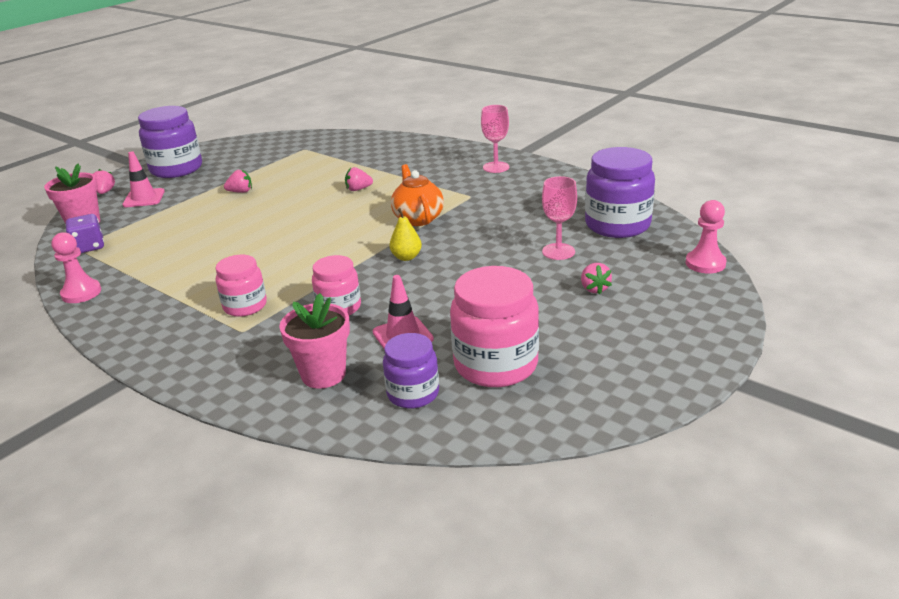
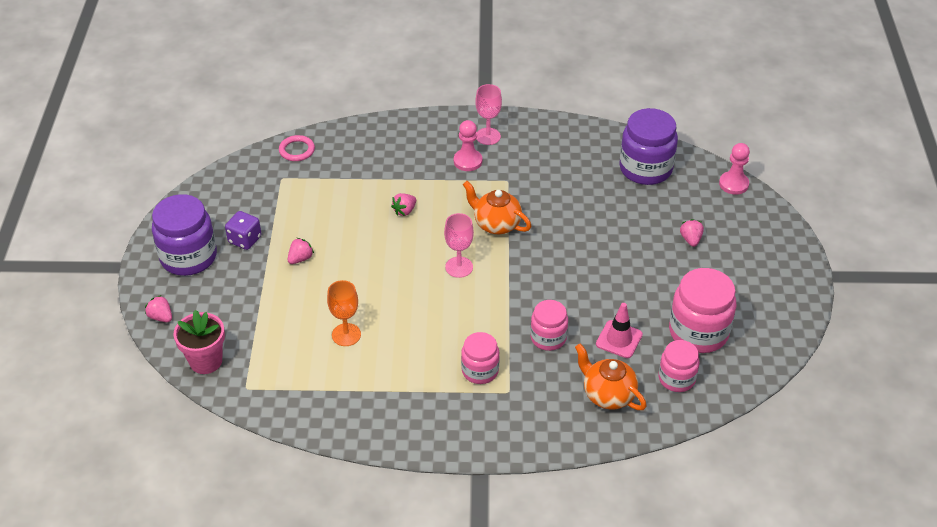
camera: 40 degrees left, 15 degrees up
pink pawn [51,232,101,303] -> pink pawn moved to [454,120,482,171]
purple dice [65,214,104,253] -> purple dice moved to [225,211,261,250]
pink traffic cone [122,151,165,207] -> none
pink flower pot [279,293,350,389] -> orange teapot [575,344,647,410]
purple jar [383,333,439,409] -> pink jar [658,340,700,392]
yellow pear [389,208,422,261] -> none
pink goblet [542,176,577,260] -> pink goblet moved to [444,213,474,278]
pink strawberry [581,263,612,294] -> pink strawberry turned 135 degrees counterclockwise [680,219,704,247]
none -> pink ring [279,135,315,161]
none -> orange goblet [327,280,361,346]

